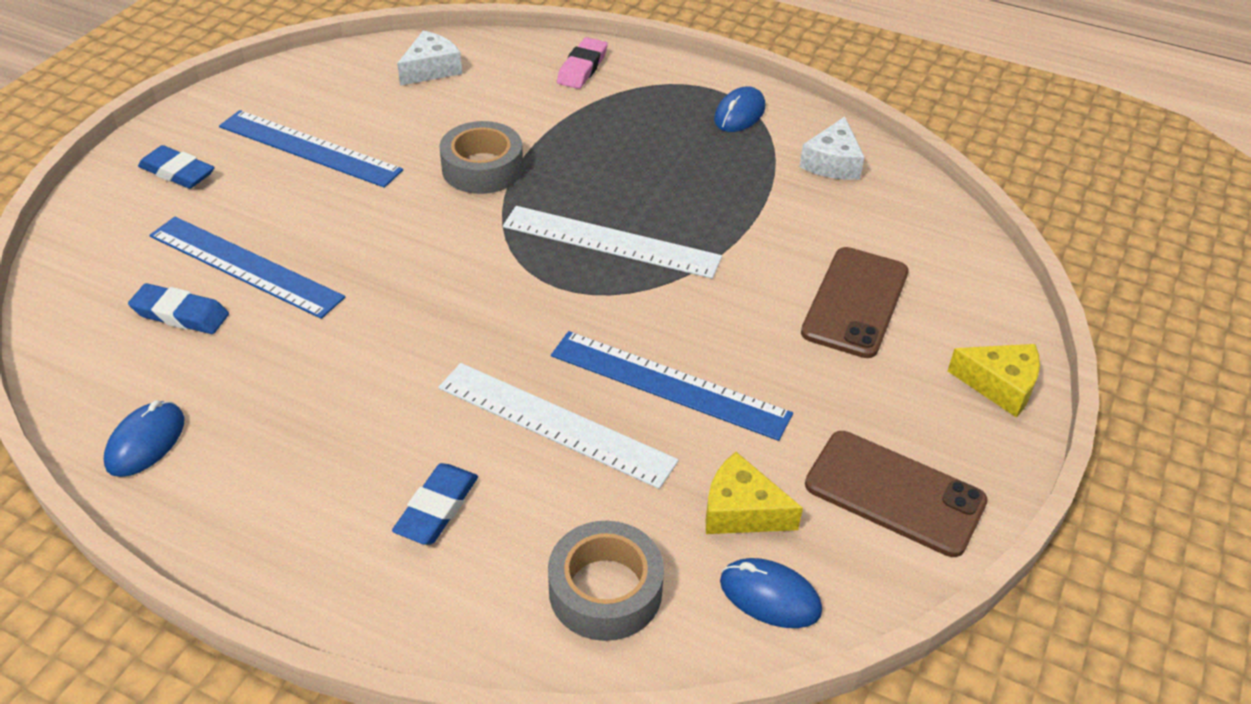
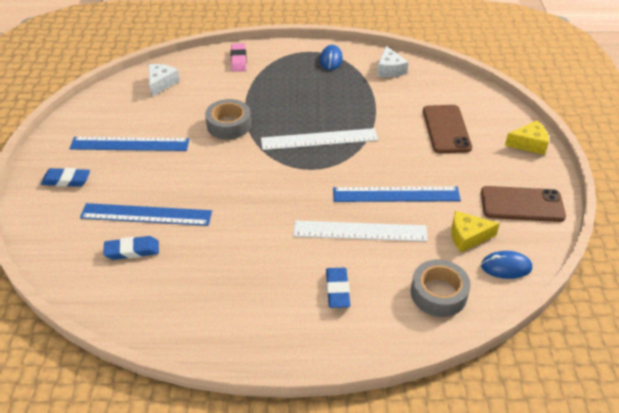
camera: 25 degrees left, 0 degrees up
blue mouse [104,401,184,477] -> none

